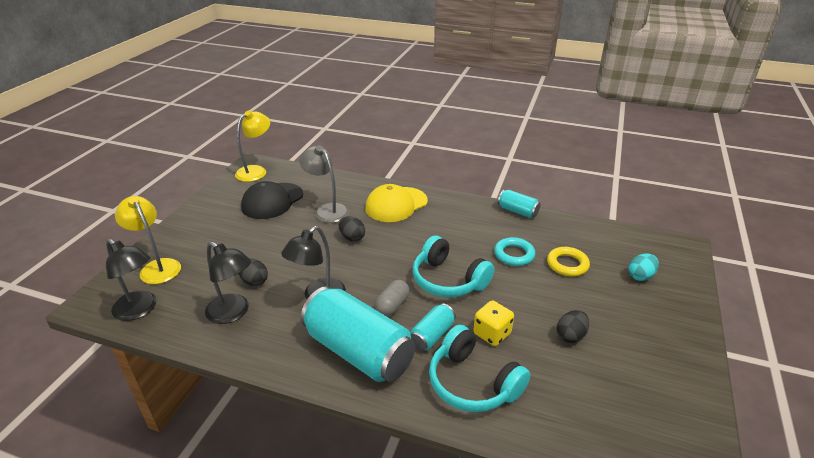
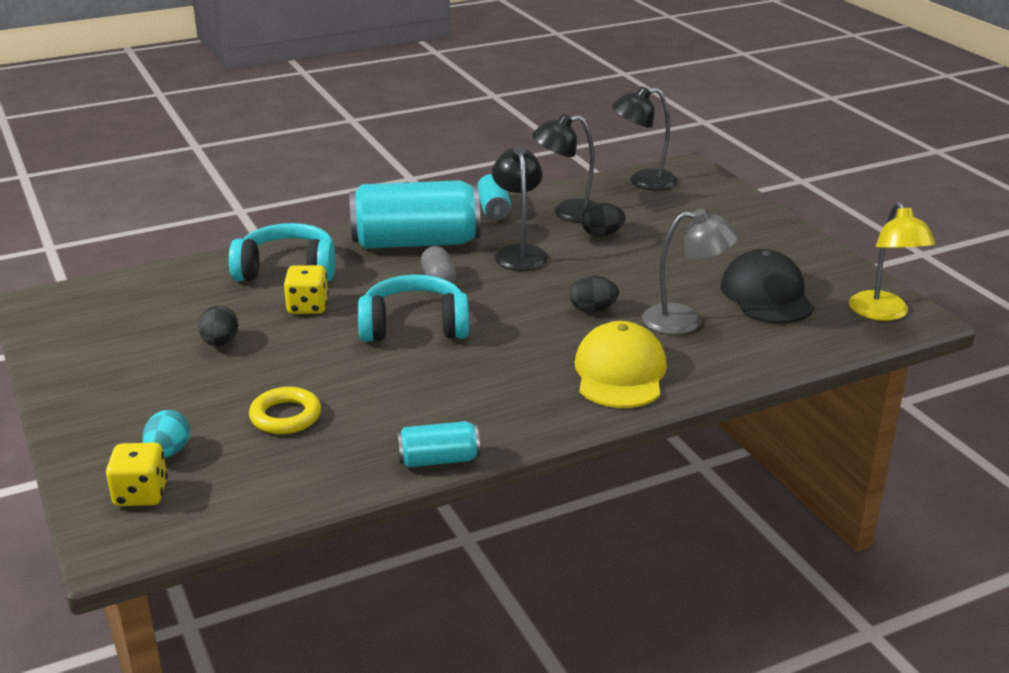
camera: 135 degrees right, 5 degrees down
yellow lamp [115,196,181,284] -> none
turquoise can [410,303,456,351] -> turquoise can moved to [477,174,511,220]
turquoise ring [494,237,535,266] -> none
none -> yellow dice [106,442,168,506]

